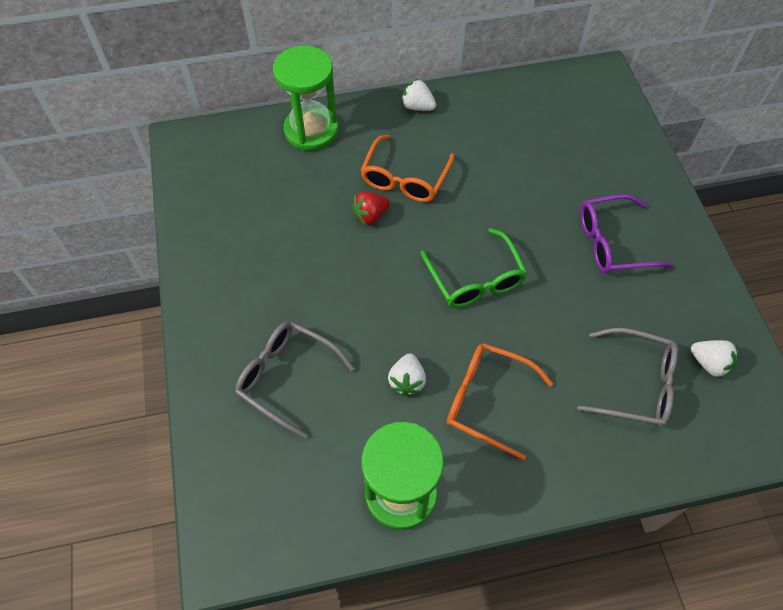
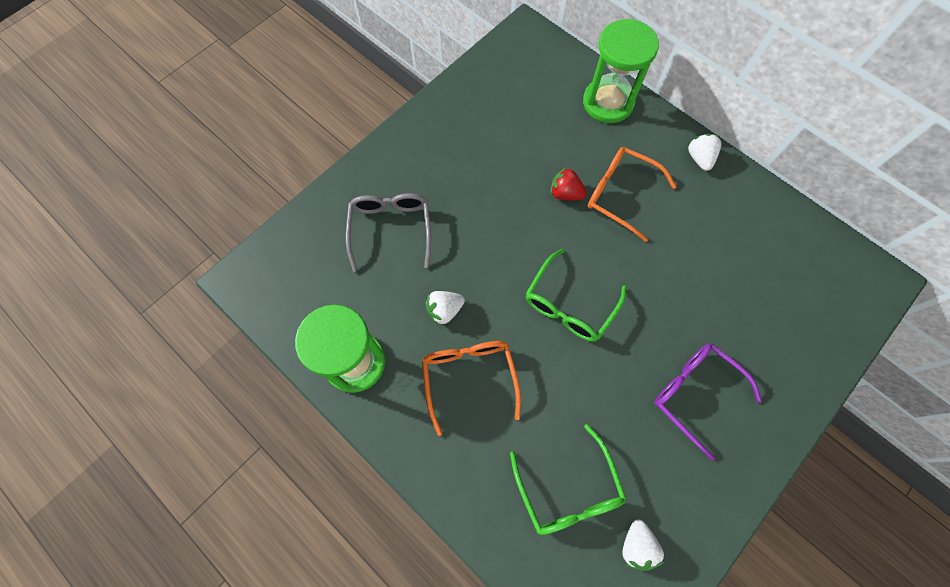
camera: 55 degrees right, 10 degrees up
orange glasses [360,135,454,202] -> orange glasses turned 45 degrees clockwise [588,147,677,242]
grey glasses [577,328,678,427] -> green glasses [510,424,626,535]

